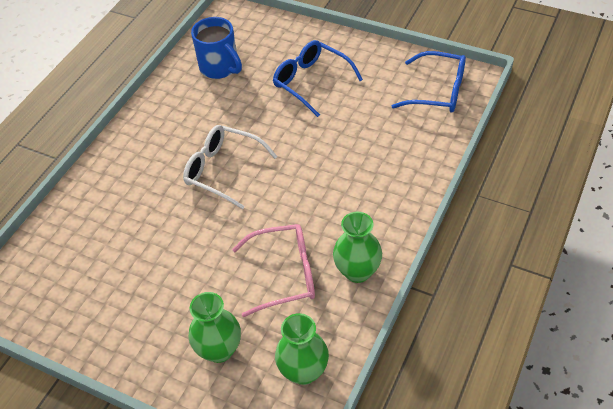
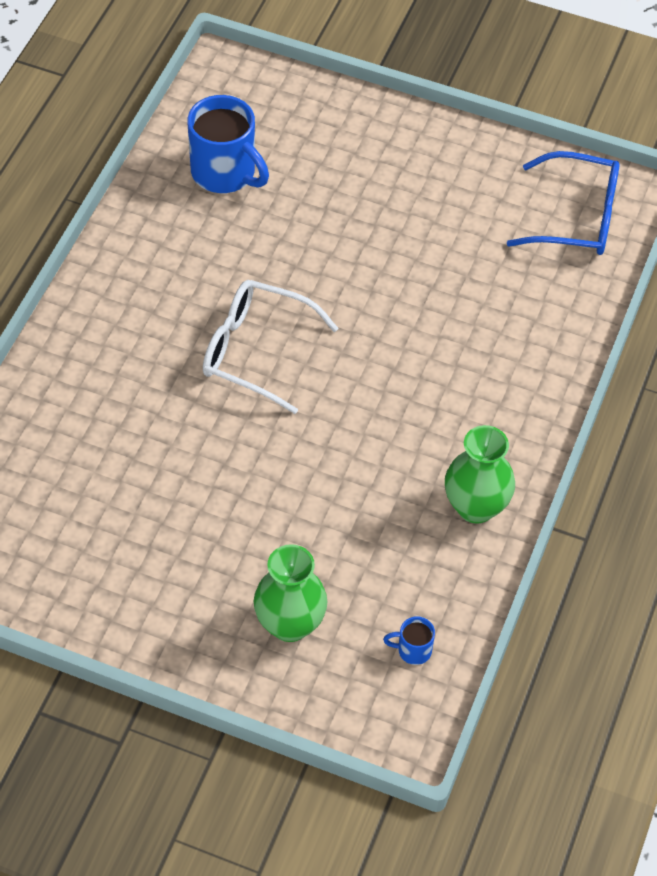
camera: 10 degrees left, 5 degrees up
pink glasses [232,224,315,317] -> none
blue glasses [273,40,363,117] -> none
green vase [275,313,329,385] -> blue mug [383,616,435,665]

